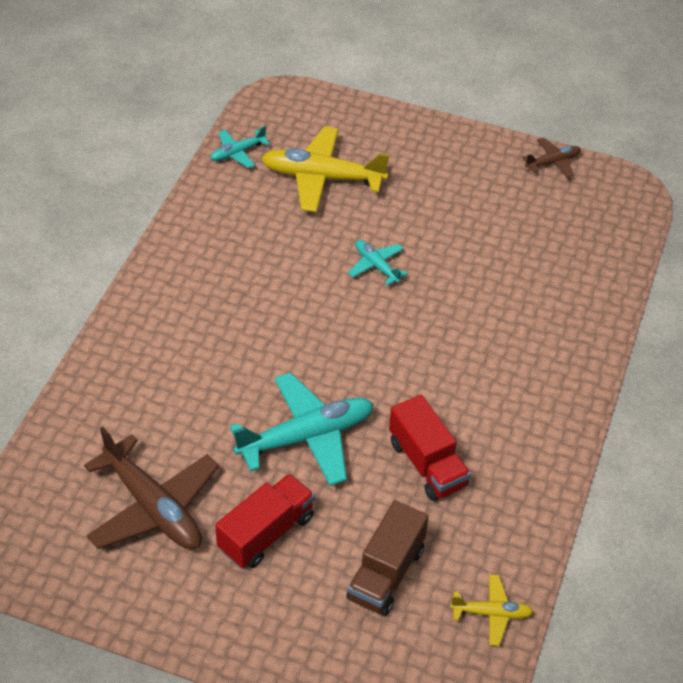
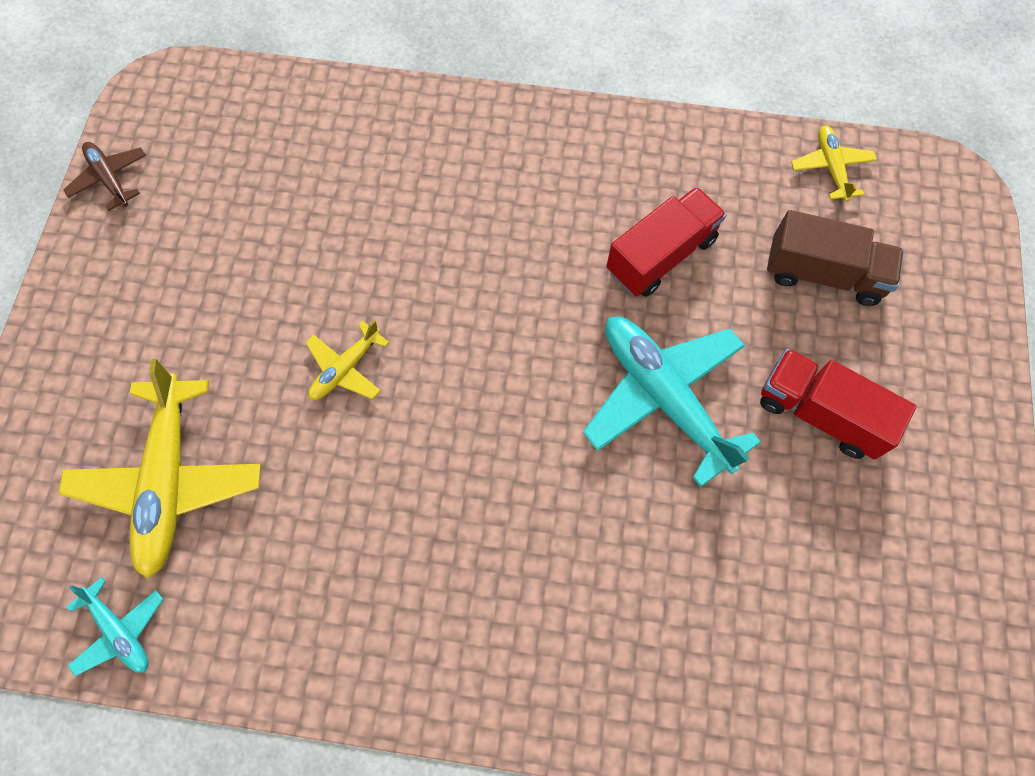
camera: 100 degrees left, 20 degrees up
brown plane [84,427,219,550] -> none
turquoise plane [348,240,408,286] -> yellow plane [305,320,389,400]

